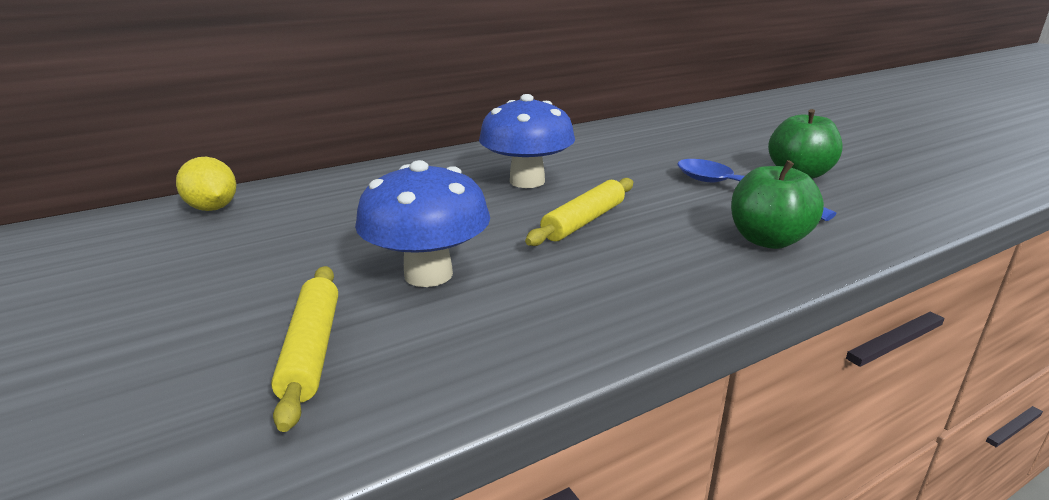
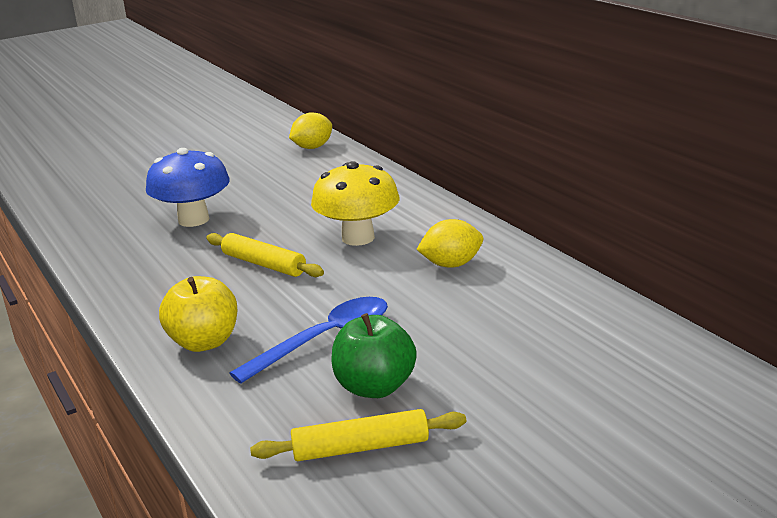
camera: 90 degrees right, 0 degrees up
yellow rolling pin [271,266,338,432] -> yellow rolling pin moved to [250,409,466,461]
blue mushroom [479,94,575,188] -> yellow mushroom [311,161,400,246]
green apple [731,160,824,249] -> yellow apple [159,276,238,352]
none -> yellow lemon [416,219,483,268]

